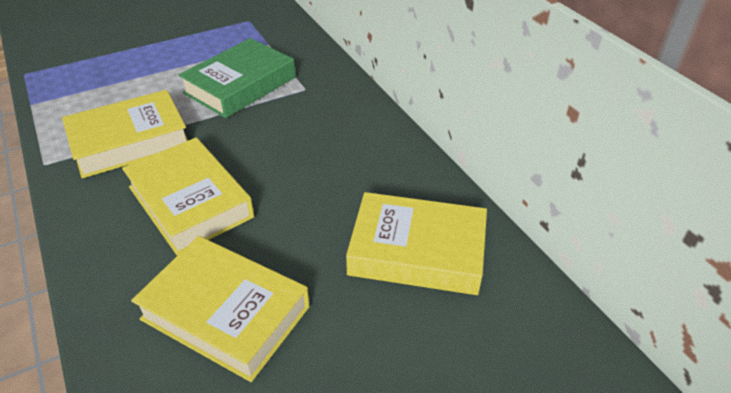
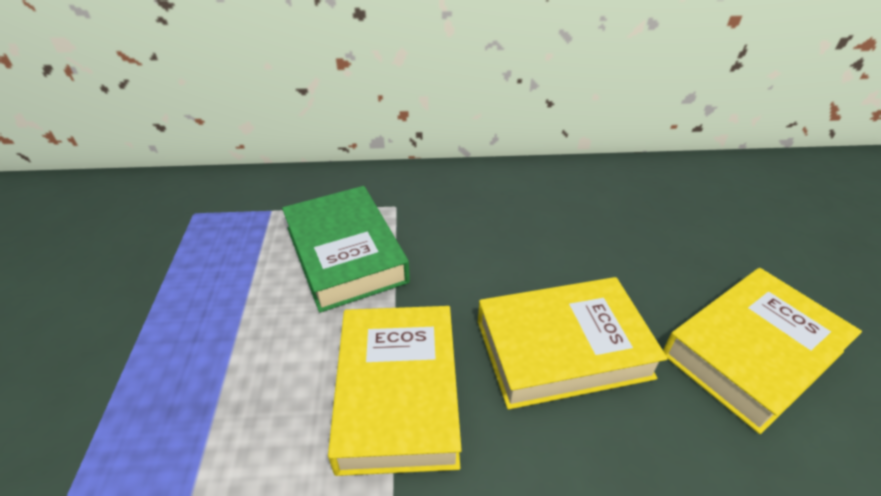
camera: 65 degrees left, 0 degrees up
yellow book [346,192,487,295] -> none

